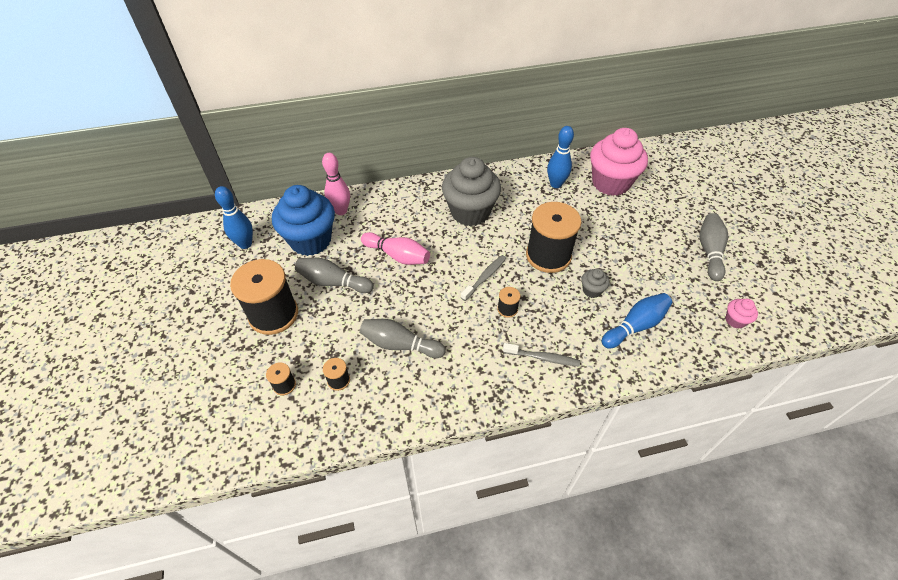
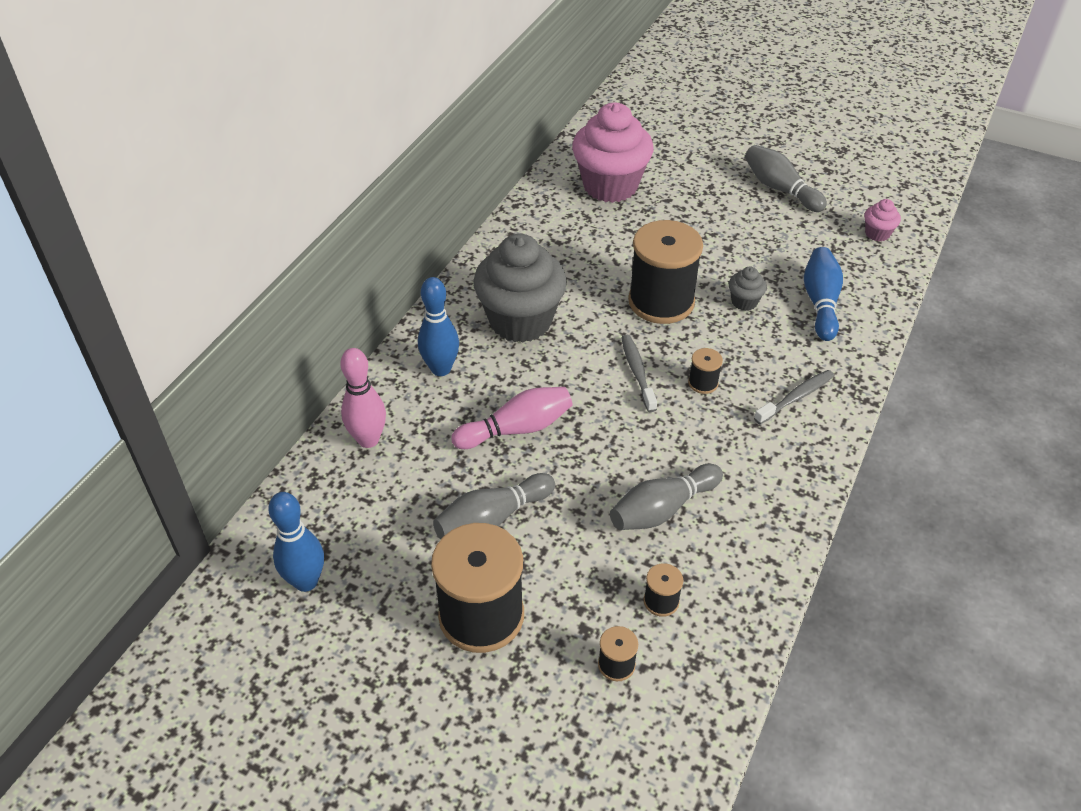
camera: 50 degrees left, 5 degrees down
blue cupcake [272,185,335,256] -> none
blue bowling pin [547,126,574,188] -> blue bowling pin moved to [418,277,459,376]

